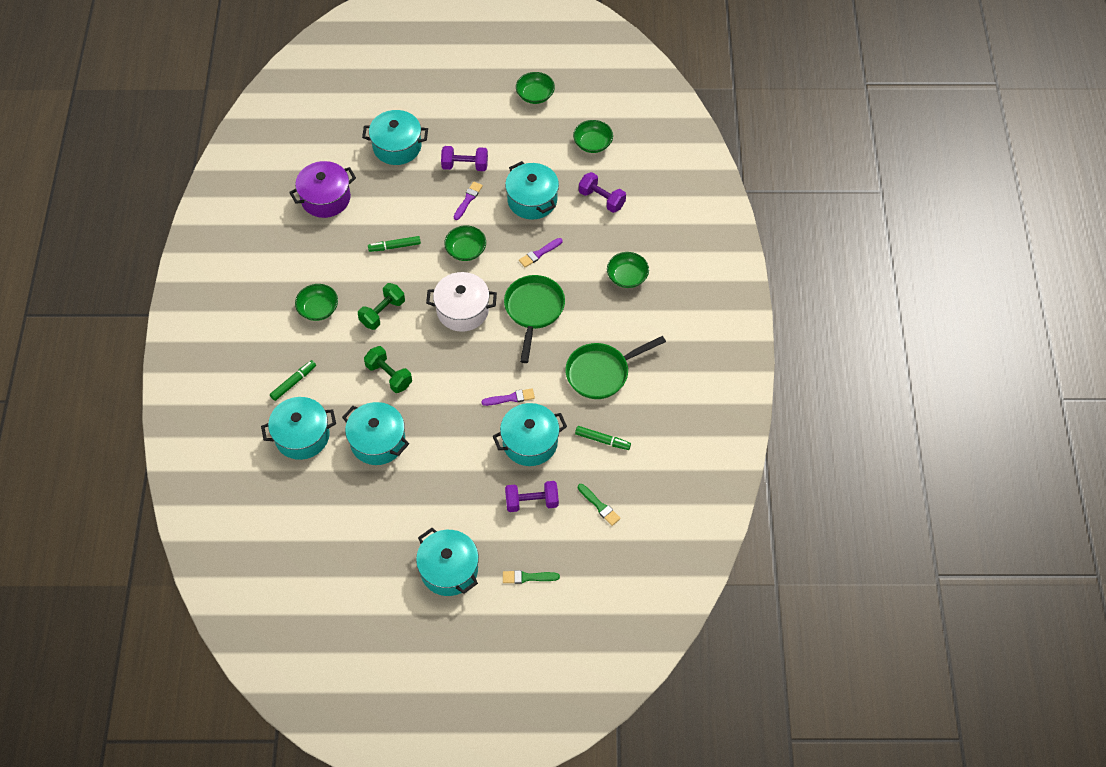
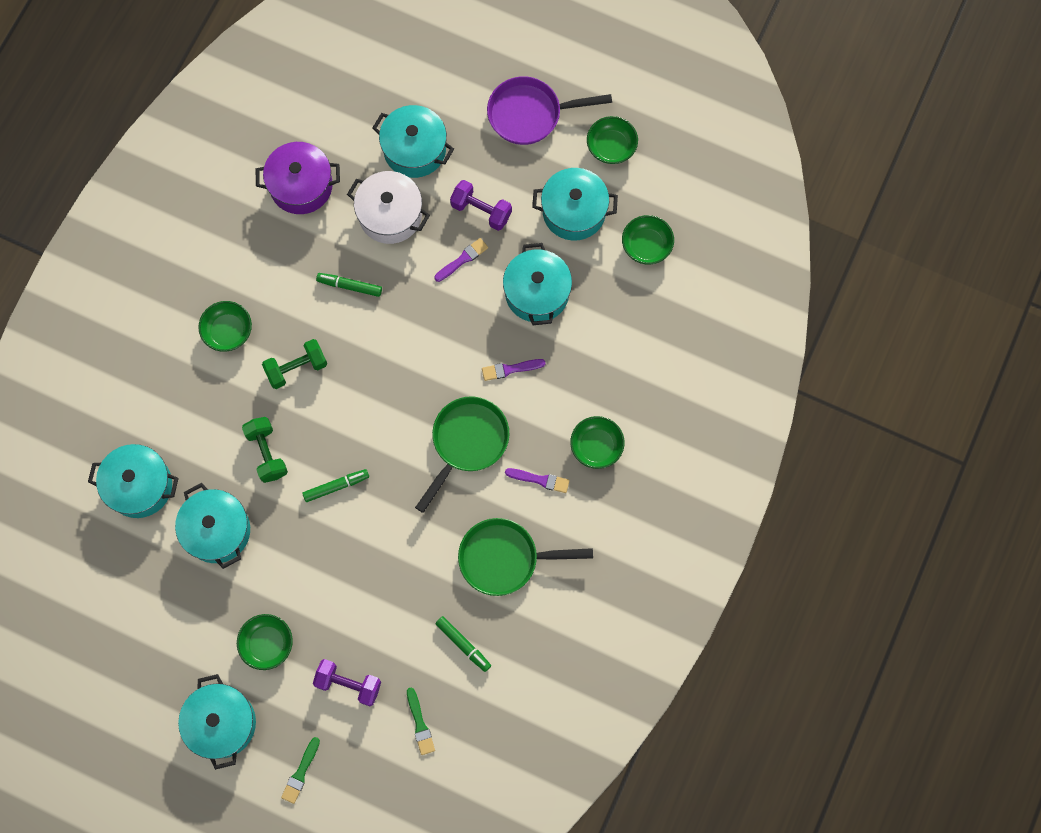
camera: 25 degrees right, 15 degrees up
green marker [270,360,316,401] -> green marker moved to [302,469,369,502]
white pot [426,272,497,332] -> white pot moved to [347,171,430,244]
green bowl [444,225,486,261] -> green bowl moved to [237,614,293,670]
purple brush [481,389,535,406] -> purple brush moved to [505,468,570,493]
turquoise pot [493,403,567,466] -> turquoise pot moved to [532,168,618,240]
green brush [503,570,560,584] -> green brush turned 90 degrees counterclockwise [281,737,320,804]
purple dumbbell [579,172,626,213] -> none
none -> purple pan [487,76,612,145]

